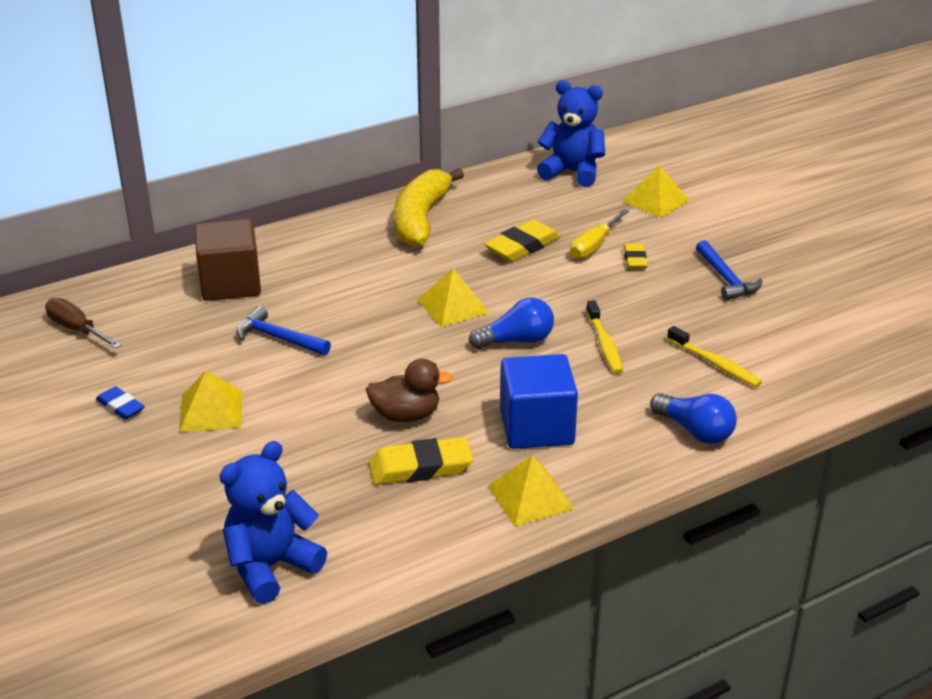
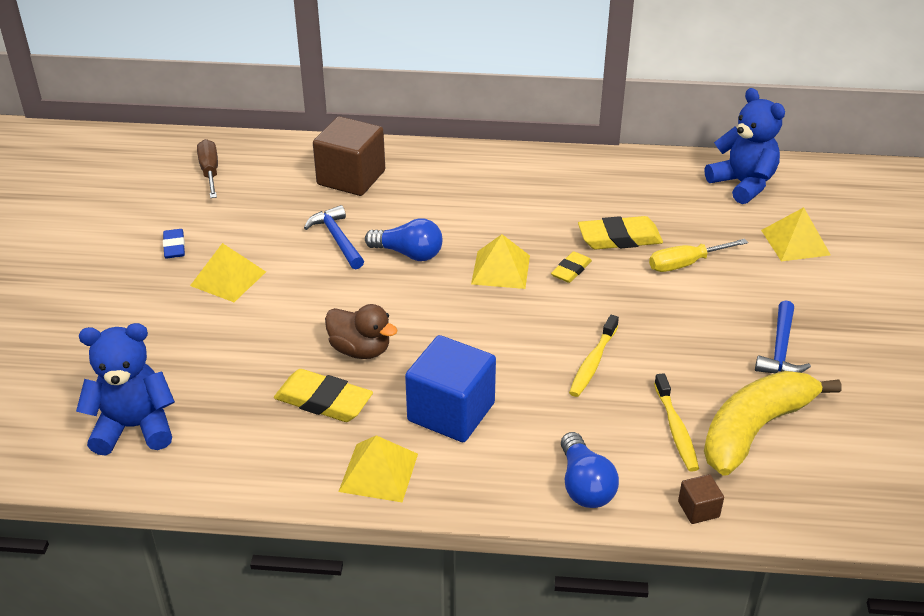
camera: 35 degrees right, 5 degrees up
yellow banana [394,168,464,247] -> yellow banana moved to [704,371,842,476]
blue light bulb [469,298,554,349] -> blue light bulb moved to [365,218,442,261]
yellow eraser [624,244,648,269] -> yellow eraser moved to [551,251,592,283]
none -> brown cube [678,474,724,524]

